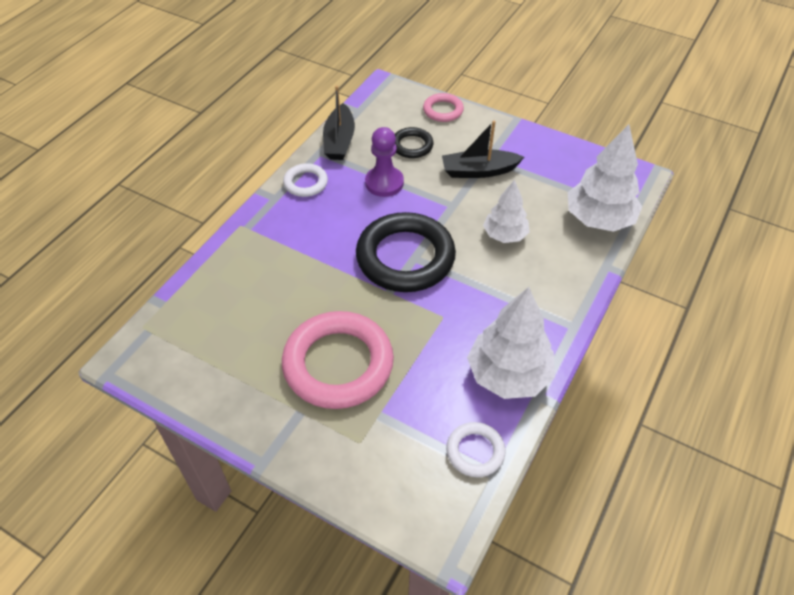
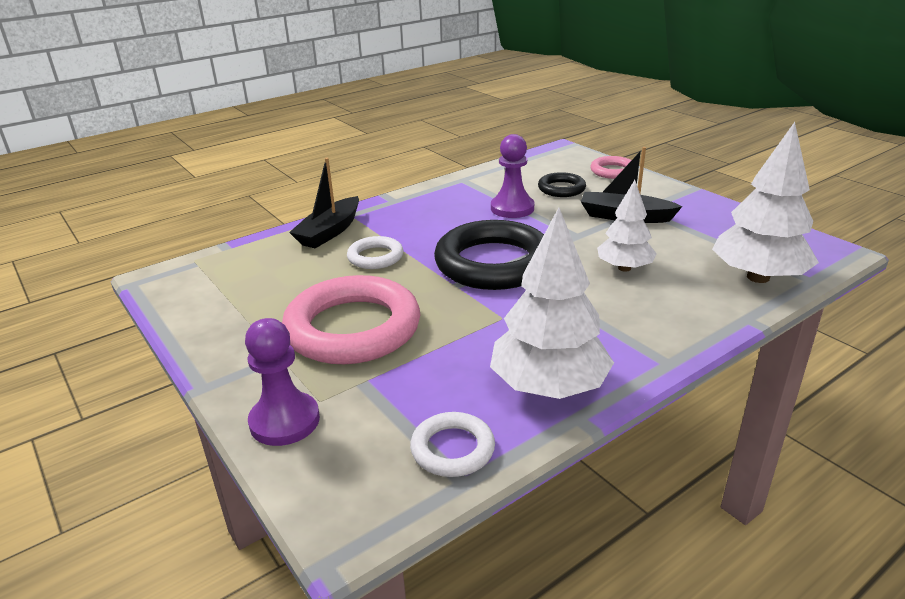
camera: 25 degrees right, 20 degrees down
white ring [283,163,328,197] -> white ring moved to [347,236,403,269]
black boat [323,85,355,160] -> black boat moved to [289,158,359,248]
none -> purple pawn [245,318,320,446]

